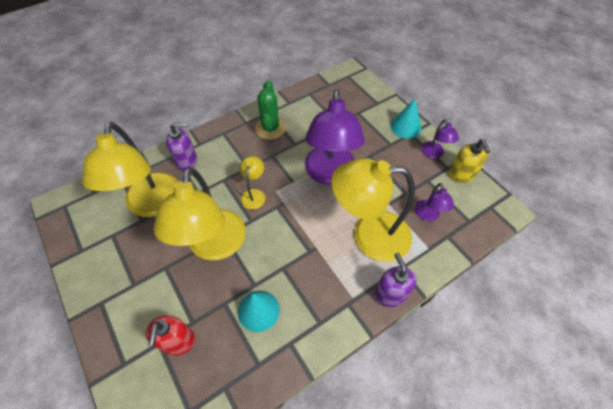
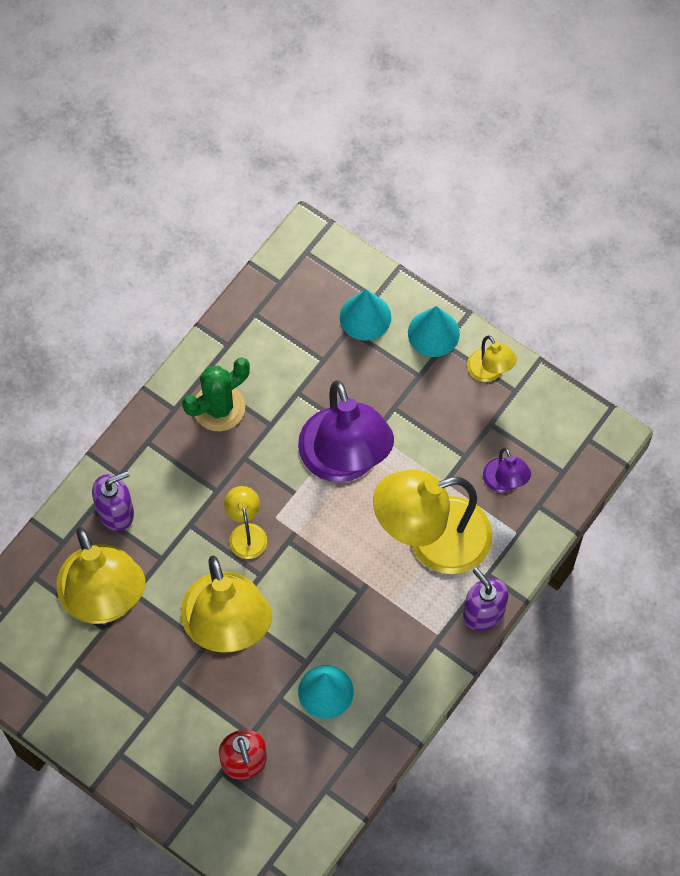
camera: 20 degrees left, 10 degrees up
green cactus [255,80,286,140] -> green cactus turned 75 degrees clockwise [182,358,250,431]
purple lamp [421,119,459,159] -> yellow lamp [467,336,517,382]
yellow soap dispenser [449,139,490,183] -> none
none -> turquoise cone [340,289,391,341]

